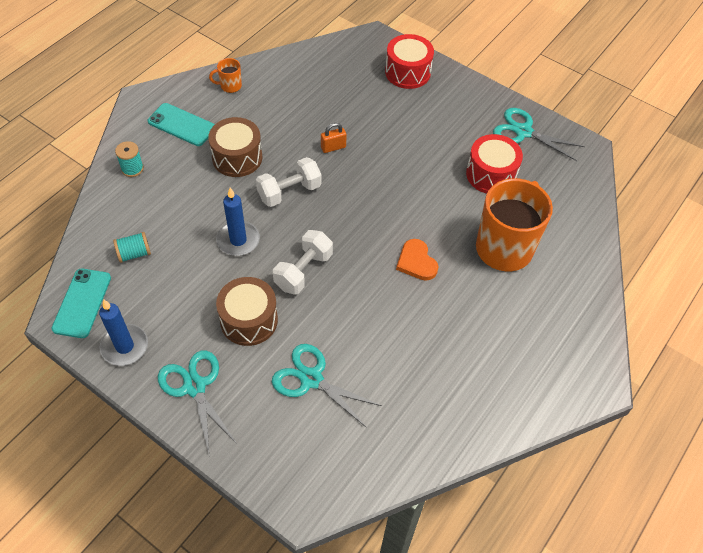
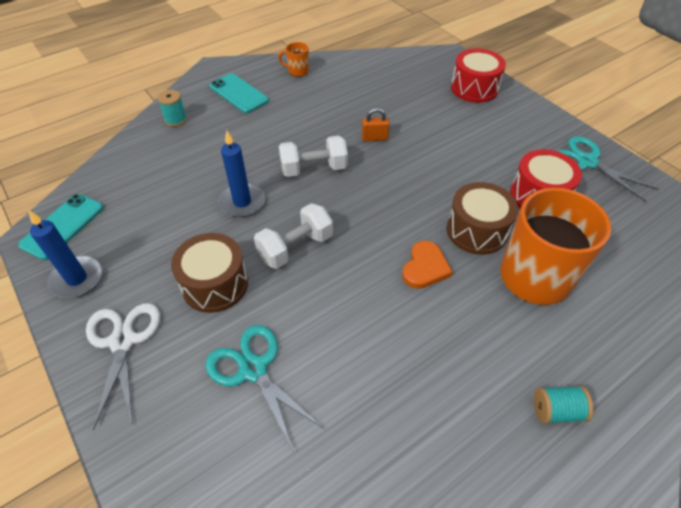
camera: 20 degrees right, 5 degrees down
turquoise spool [113,232,151,263] -> turquoise spool moved to [534,386,593,424]
turquoise scissors [158,350,237,453] -> white scissors [86,303,160,431]
brown drum [208,117,262,177] -> brown drum moved to [447,182,518,255]
orange heart [396,239,439,280] -> orange heart turned 150 degrees counterclockwise [402,241,453,289]

